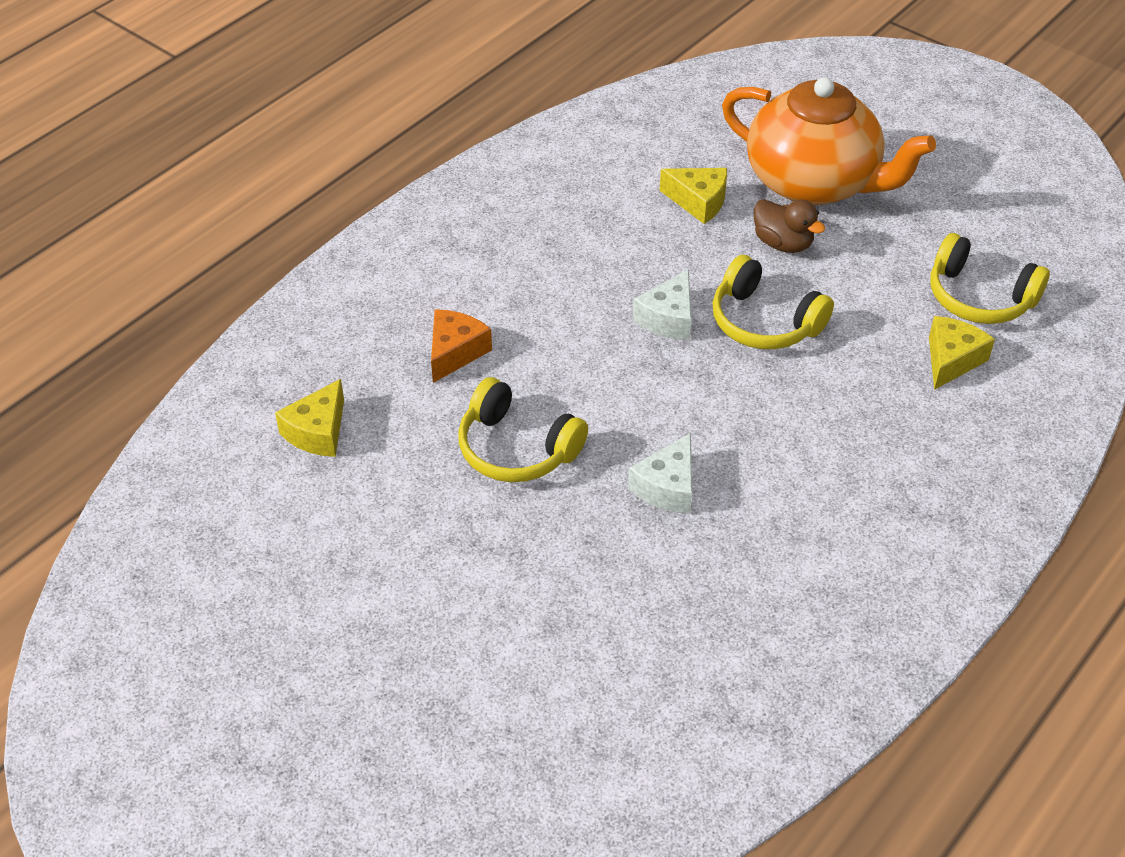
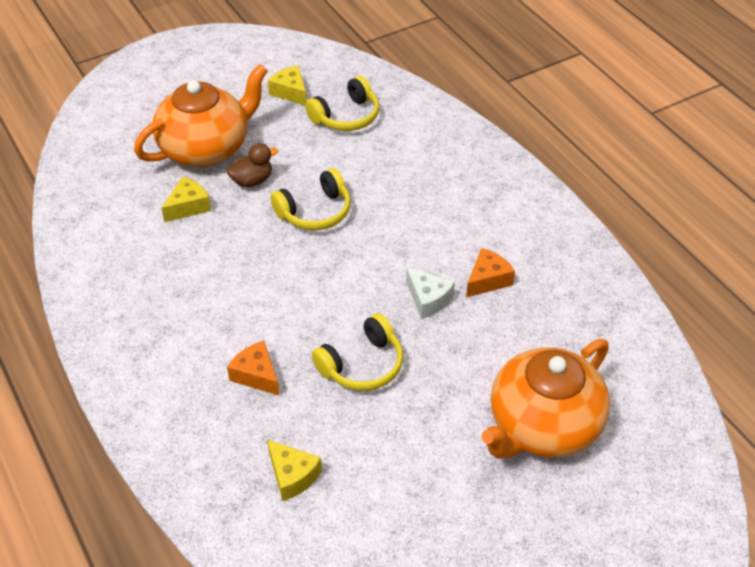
camera: 70 degrees left, 0 degrees up
white cheese [633,269,692,340] -> none
yellow cheese [929,316,995,390] -> yellow cheese moved to [268,66,307,105]
none -> orange cheese [466,248,515,297]
none -> orange teapot [481,339,610,458]

